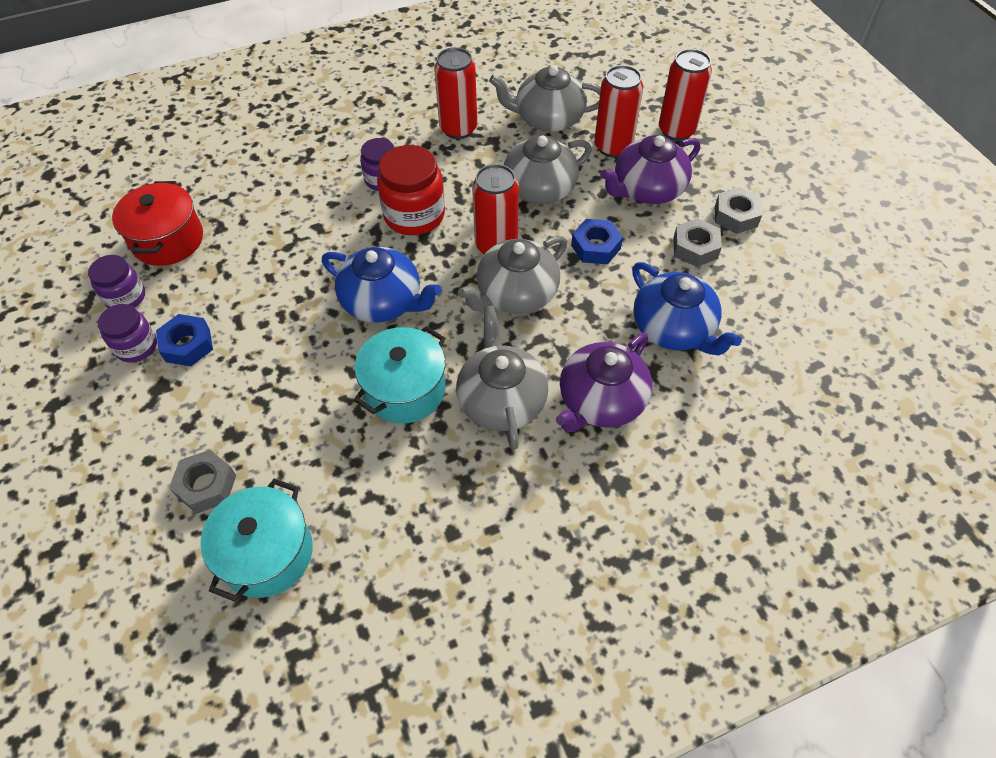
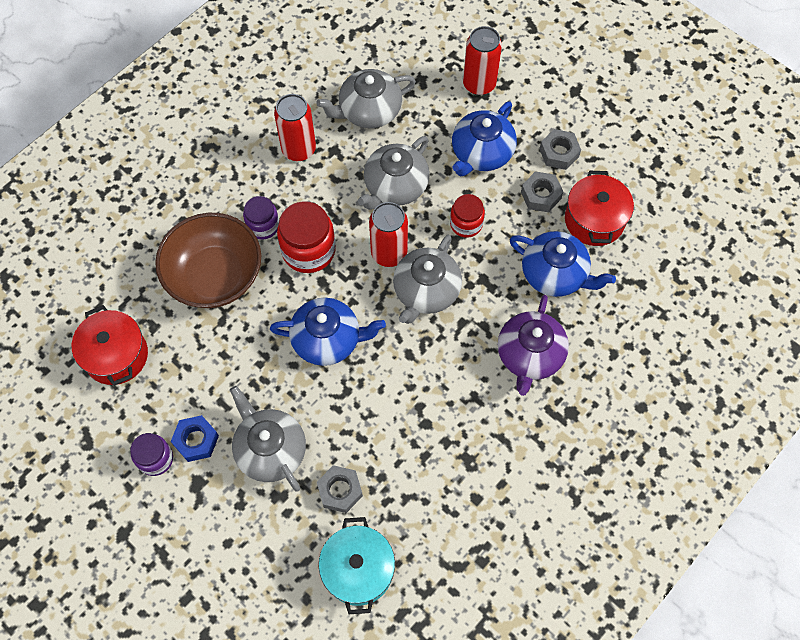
camera: 25 degrees left, 10 degrees up
purple jar [88,255,145,308] -> none
grey nut [169,450,236,514] -> grey nut moved to [317,465,363,513]
turquoise pot [354,326,446,424] -> none
grey teapot [456,306,548,450] -> grey teapot moved to [230,386,306,492]
blue nut [571,219,623,264] -> red jar [450,194,485,238]
red can [594,65,643,158] -> none
purple teapot [600,135,700,204] -> blue teapot [452,101,517,176]
none -> brown bowl [155,213,261,308]
none -> red pot [565,171,634,246]

